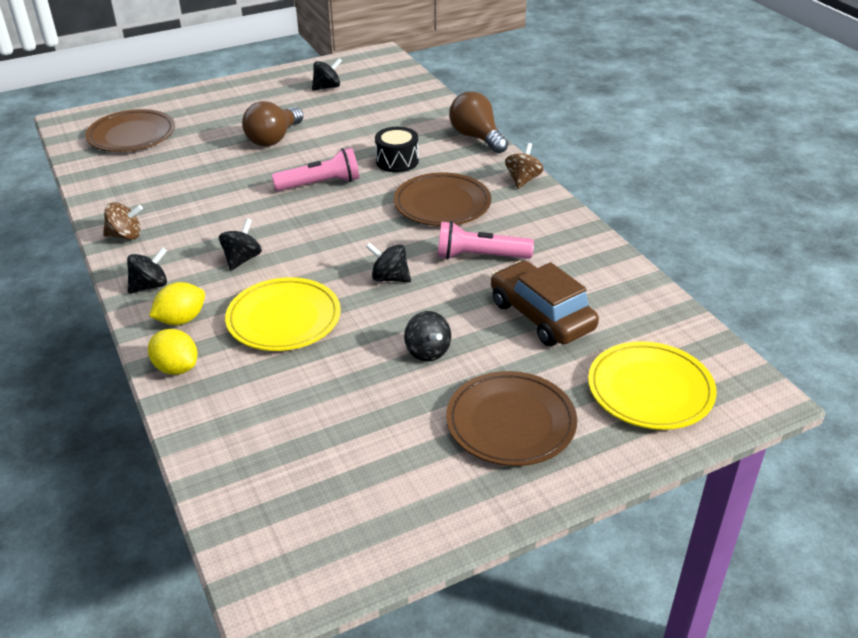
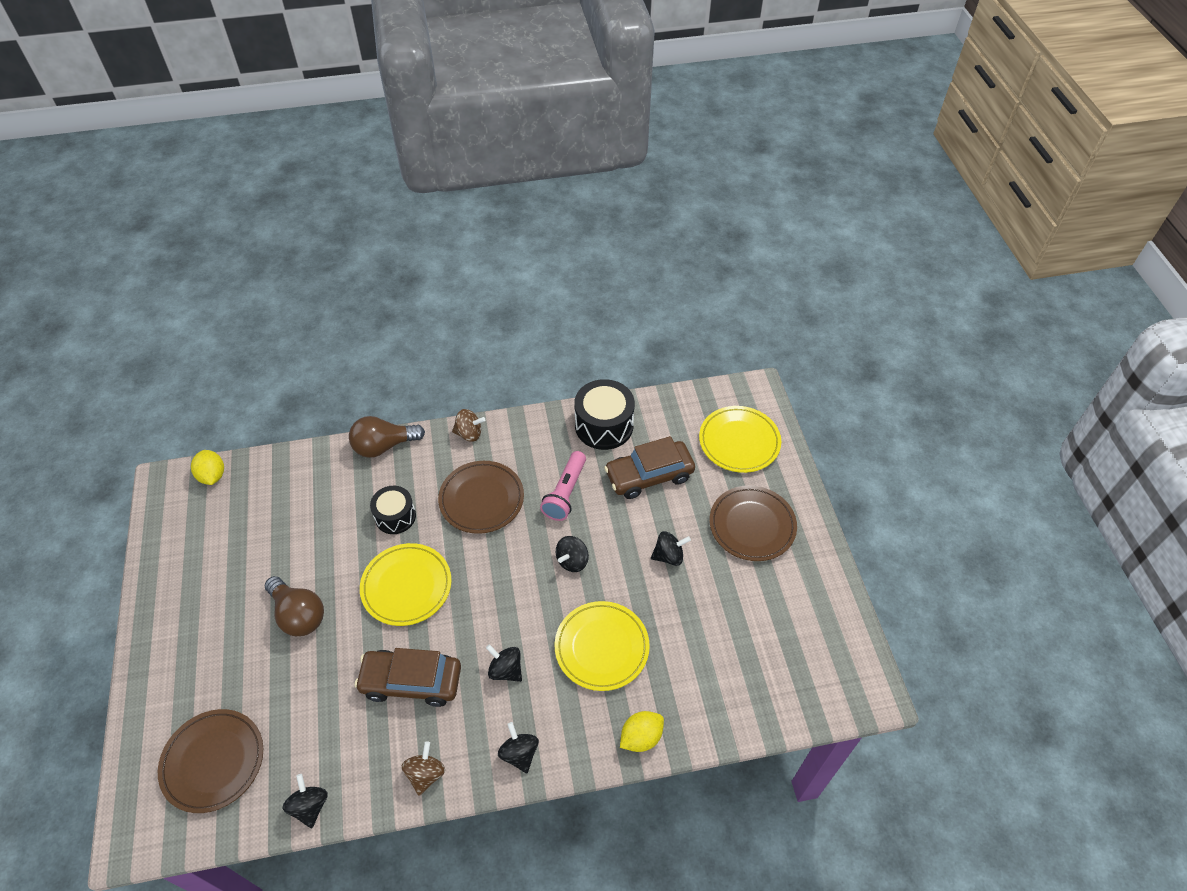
camera: 75 degrees left, 15 degrees up
yellow lemon [149,282,205,325] -> yellow lemon moved to [191,450,224,485]
pink flashlight [272,148,359,191] -> yellow plate [360,543,452,626]
black spinning top [312,58,342,91] -> black spinning top moved to [282,774,328,828]
brown spinning top [505,143,544,189] -> brown spinning top turned 150 degrees clockwise [452,409,485,442]
none -> brown car [355,648,461,707]
none -> black drum [574,379,635,450]

